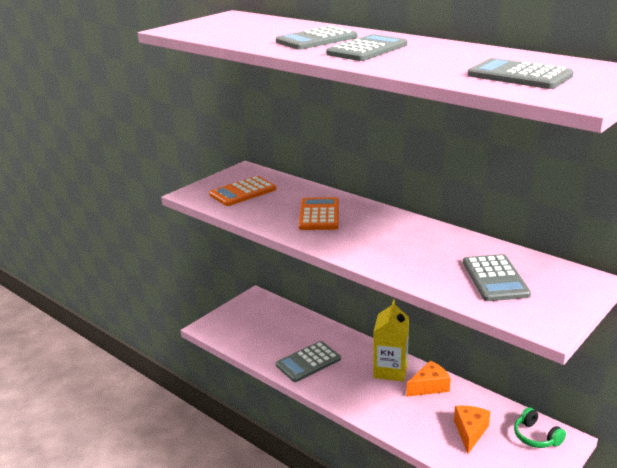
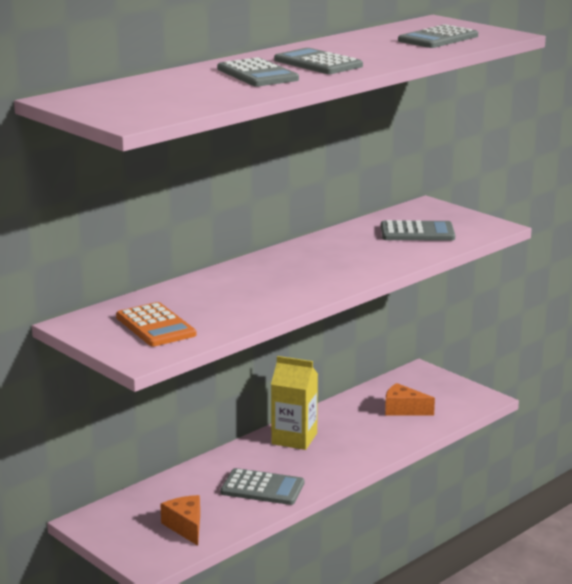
camera: 85 degrees left, 5 degrees down
grey calculator [276,341,341,382] -> grey calculator turned 45 degrees counterclockwise [220,468,304,505]
orange calculator [299,197,339,230] -> none
orange cheese [406,360,451,397] -> orange cheese moved to [160,495,200,546]
green headphones [514,407,566,448] -> none

